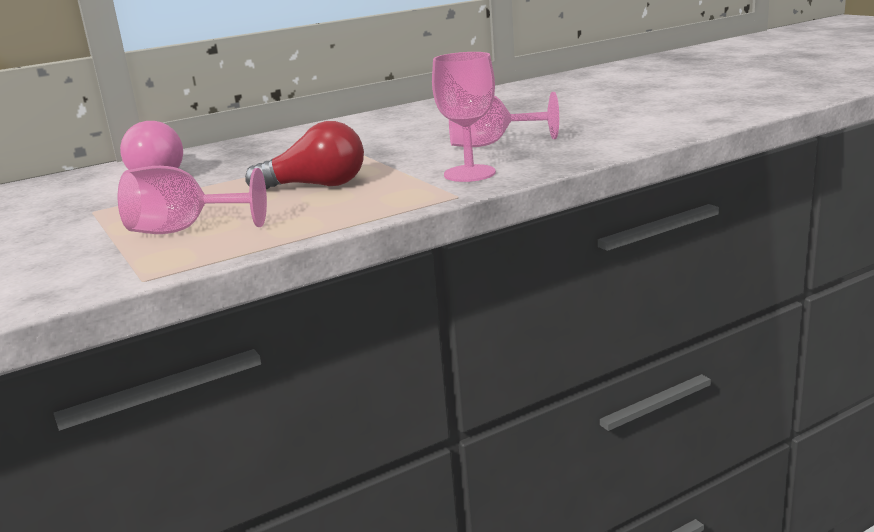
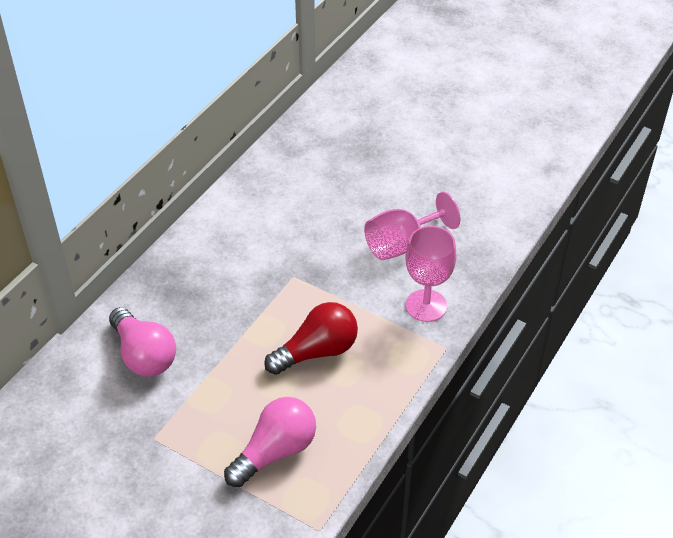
camera: 30 degrees left, 25 degrees up
pink goblet [118,166,267,234] -> pink light bulb [224,397,316,487]

